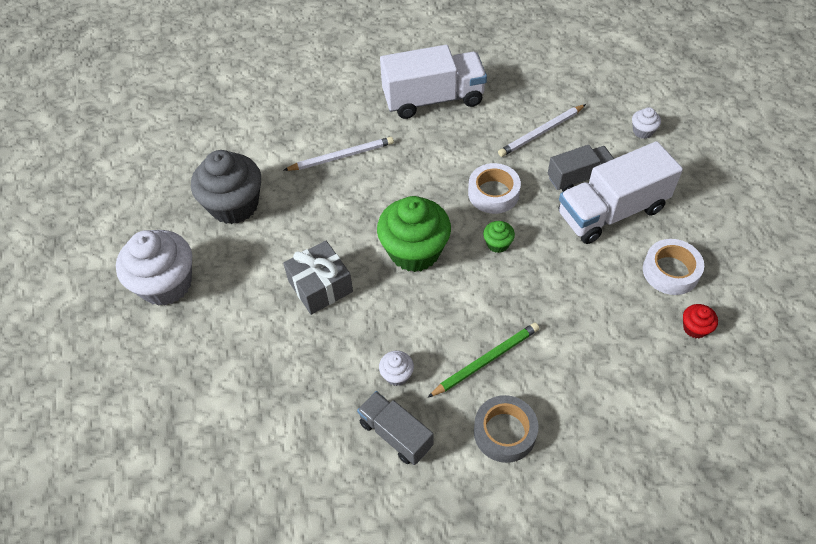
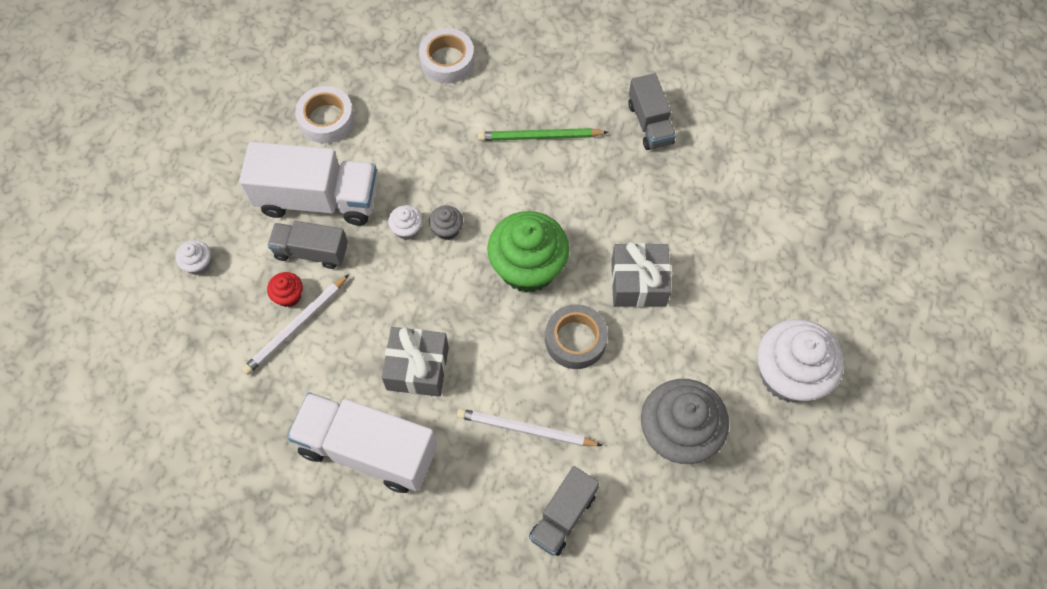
camera: 150 degrees left, 10 degrees up
white cupcake [379,351,414,386] -> white cupcake moved to [388,205,423,240]
white tape [468,163,521,214] -> white tape moved to [419,28,474,84]
grey tape [474,395,539,463] -> grey tape moved to [545,304,608,369]
green cupcake [483,221,515,253] -> grey cupcake [429,205,463,240]
white pencil [498,104,586,157] -> white pencil turned 135 degrees clockwise [242,274,349,375]
red cupcake [683,304,718,338] -> red cupcake moved to [267,272,303,307]
none -> grey gift [381,327,449,397]
none -> grey truck [529,466,600,556]

